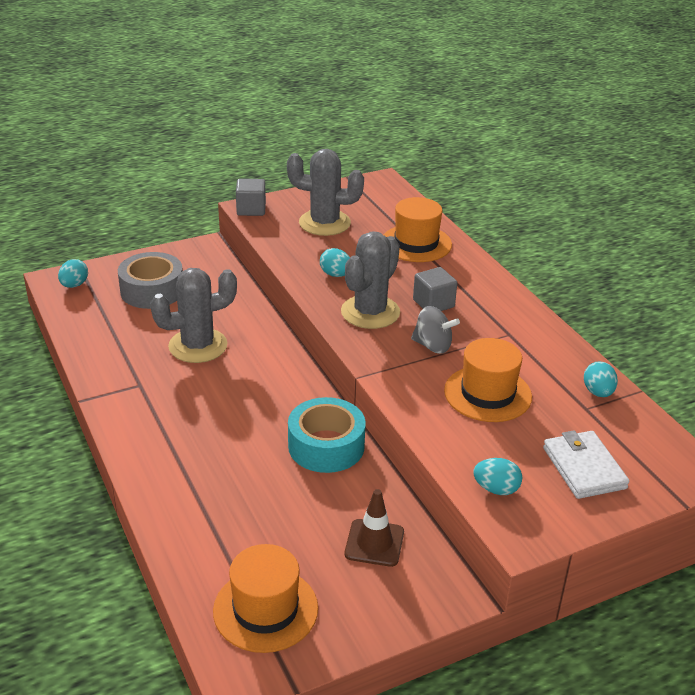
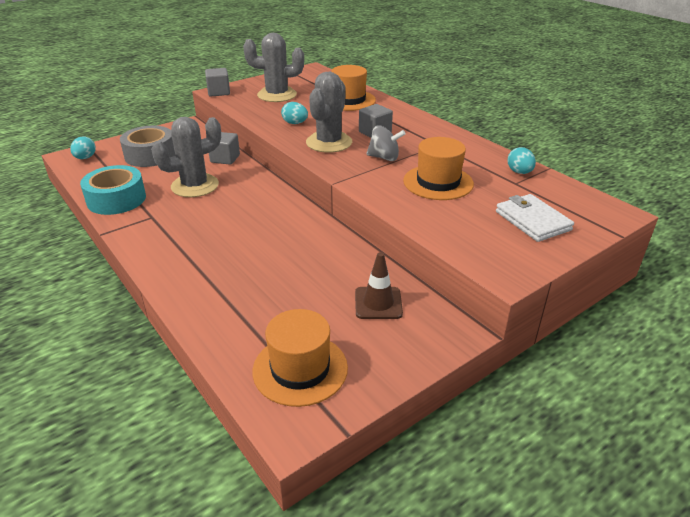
camera: 10 degrees left, 0 degrees up
turquoise tape [288,397,366,473] -> turquoise tape moved to [80,165,146,215]
turquoise egg [473,458,522,495] -> none
none -> grey cube [209,132,240,165]

